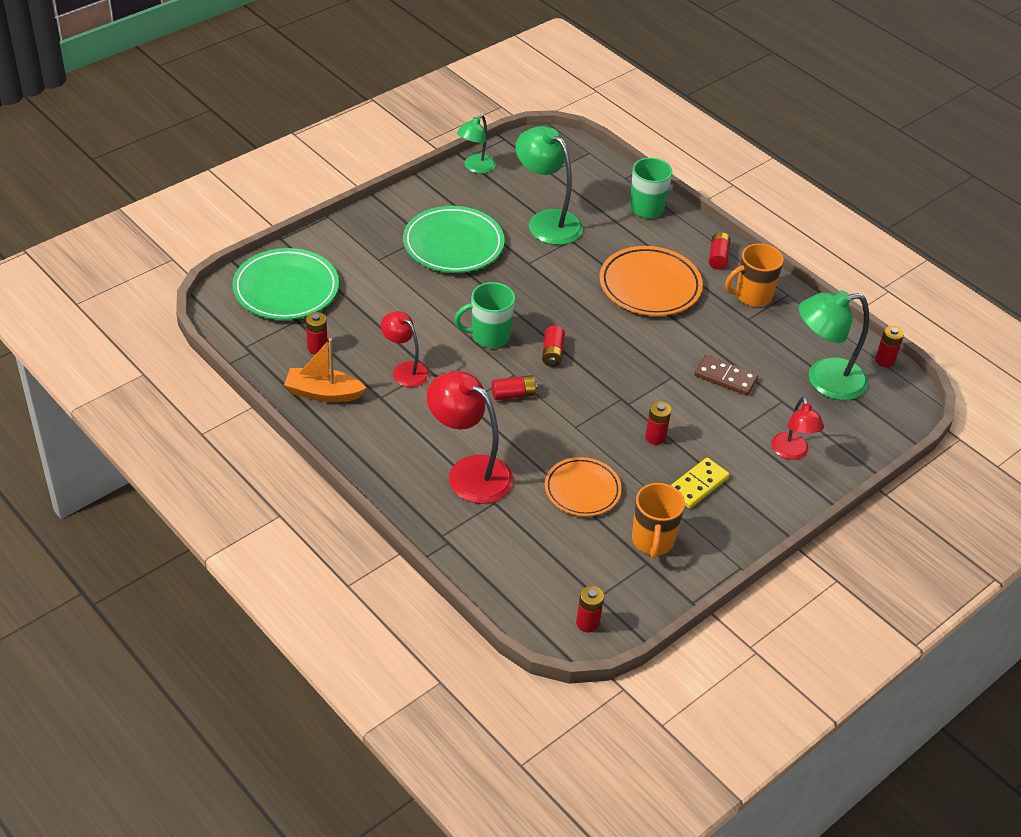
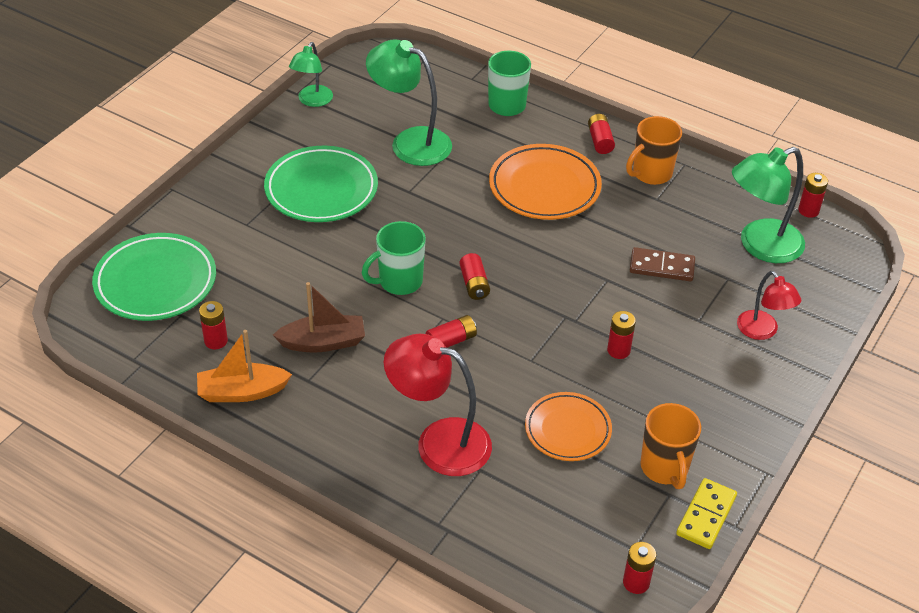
camera: 15 degrees left, 0 degrees up
red lamp [381,311,429,387] -> brown boat [273,282,365,353]
yellow domino [671,457,730,509] -> yellow domino moved to [676,478,737,549]

